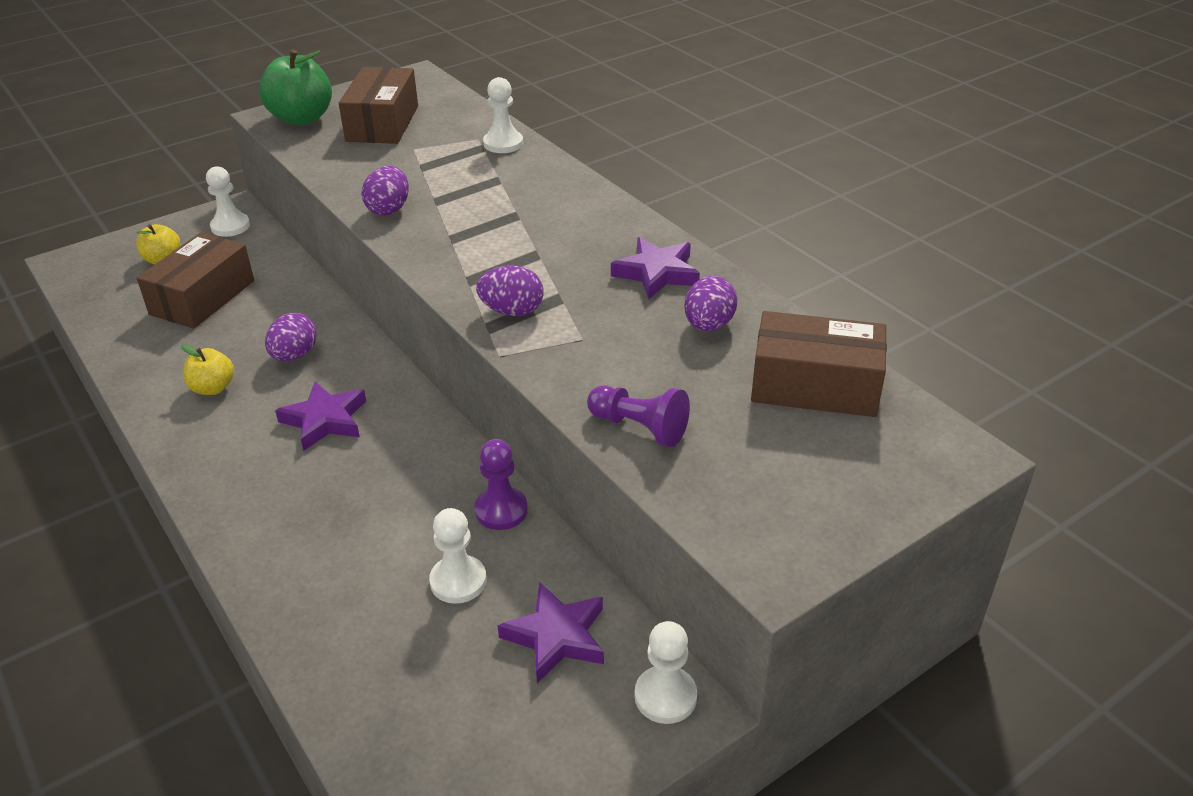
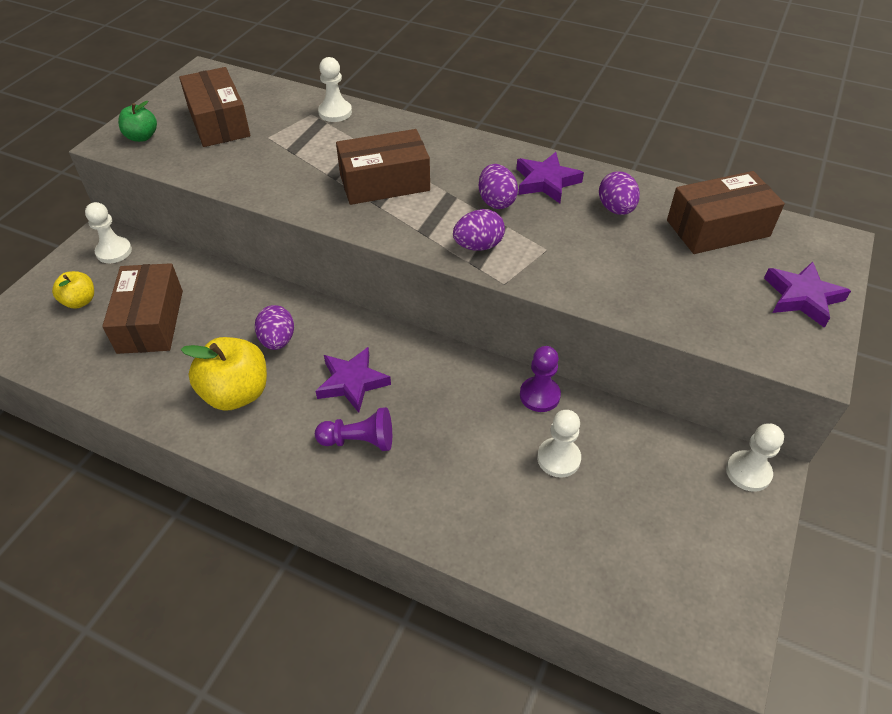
camera: 30 degrees left, 10 degrees up
yellow apple [181,344,234,395] -> yellow apple [181,337,267,411], size x1.75
green apple [259,49,332,125] -> green apple [118,101,157,142], size x0.57
purple egg [362,166,409,216] -> purple egg moved to [479,164,518,209]
purple star [498,582,604,683] -> purple star moved to [764,261,851,328]
purple pawn [587,385,690,447] -> purple pawn moved to [315,407,392,451]
none -> brown box [336,129,430,205]

